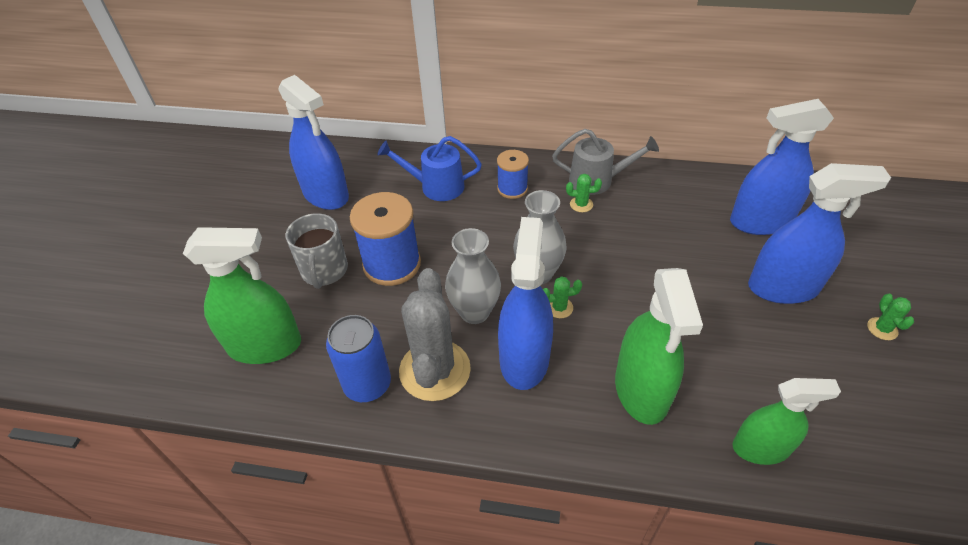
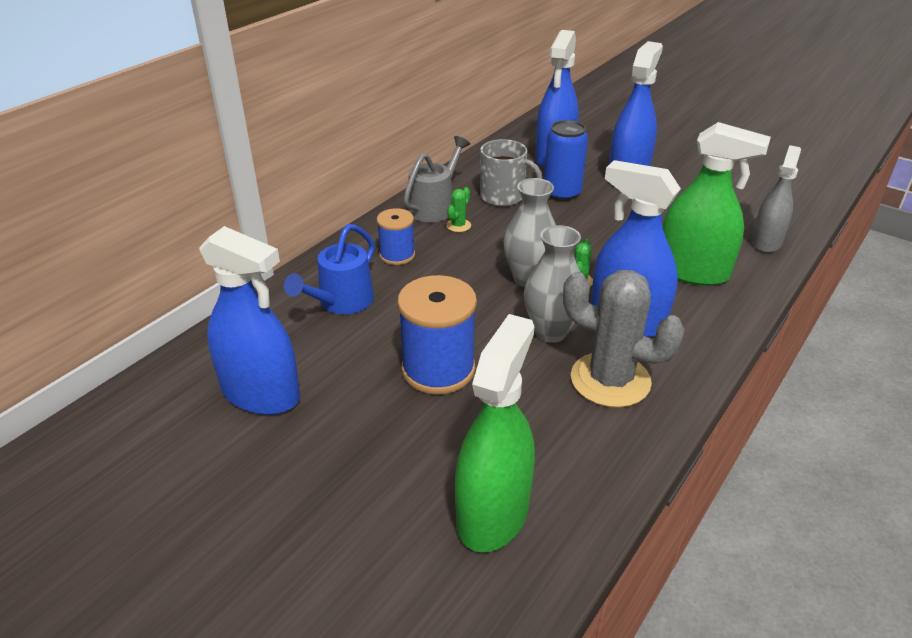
camera: 65 degrees left, 10 degrees down
blue spray bottle [278,75,349,210] -> blue spray bottle turned 45 degrees clockwise [199,226,300,415]
grey mug [286,213,348,289] -> grey mug moved to [480,139,542,207]
blue can [326,315,391,402] -> blue can moved to [544,120,588,201]
green spray bottle [733,378,841,465] -> grey spray bottle [751,145,801,253]
green cactus [867,294,914,340] -> none

